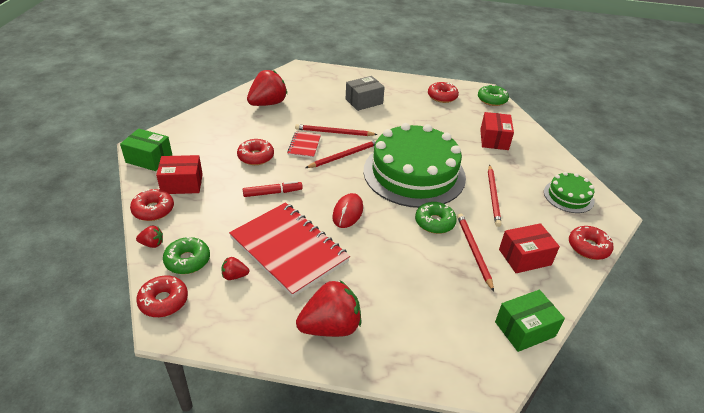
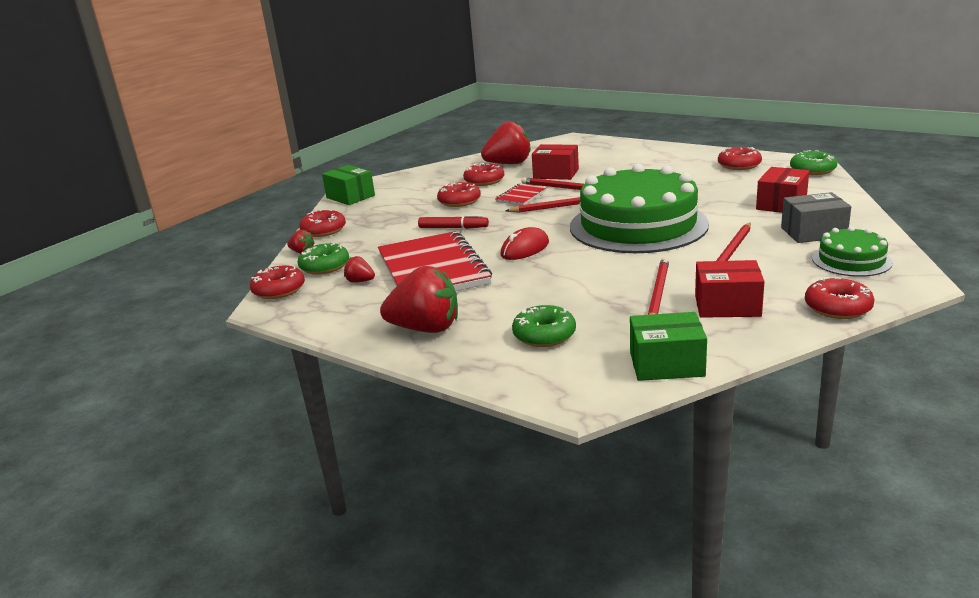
camera: 30 degrees right, 15 degrees down
red box [156,155,203,194] -> red box moved to [532,144,579,180]
grey box [346,76,385,111] -> grey box moved to [781,192,851,243]
green donut [415,202,457,234] -> green donut moved to [512,305,576,347]
none -> red donut [463,163,504,186]

